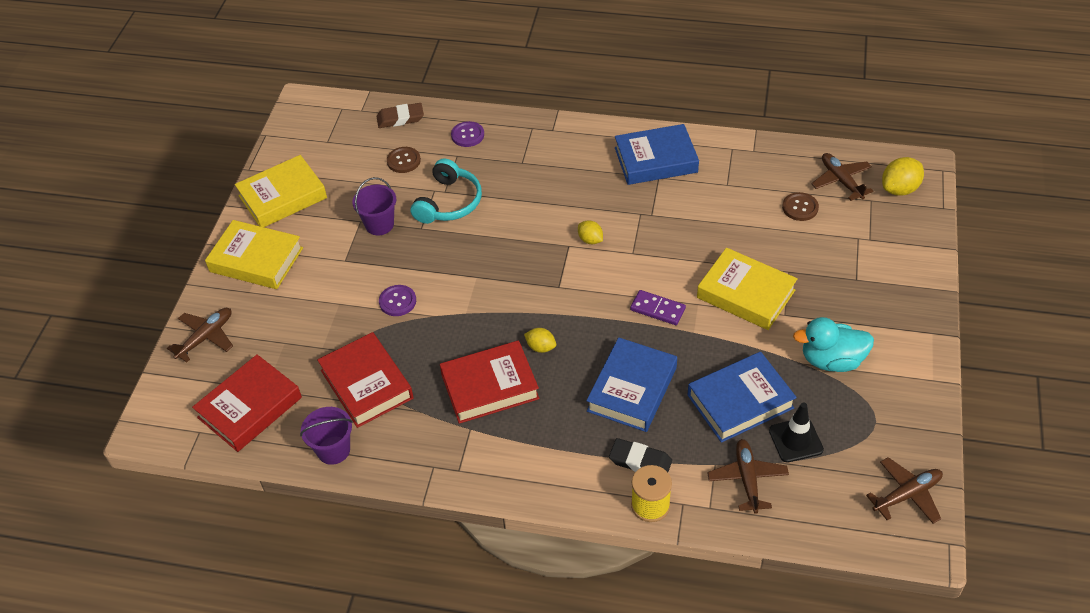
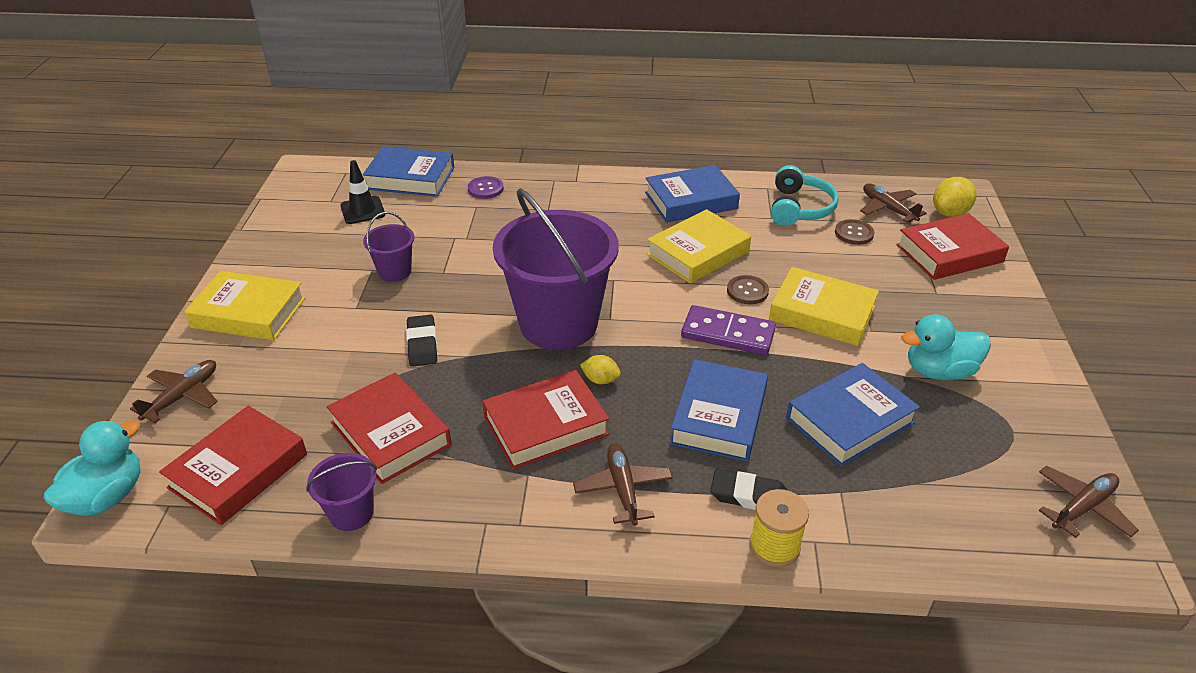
camera: 10 degrees left, 10 degrees down
yellow book [235,155,327,227] -> yellow book moved to [647,209,751,284]
brown eraser [377,103,424,128] -> blue book [363,146,454,197]
purple button [379,285,416,316] -> black eraser [406,315,437,367]
brown button [387,147,421,173] -> brown button moved to [727,275,769,304]
turquoise headphones [411,158,482,224] -> turquoise headphones moved to [771,165,839,226]
yellow lemon [578,220,603,244] -> none
purple domino [630,290,686,325] -> purple domino [681,305,776,355], size x1.50
brown plane [707,439,789,514] -> brown plane moved to [573,443,673,526]
black traffic cone [769,402,824,463] -> black traffic cone moved to [340,160,385,224]
none -> turquoise duck [44,420,141,516]
none -> purple bucket [493,188,619,350]
none -> red book [896,213,1009,280]

